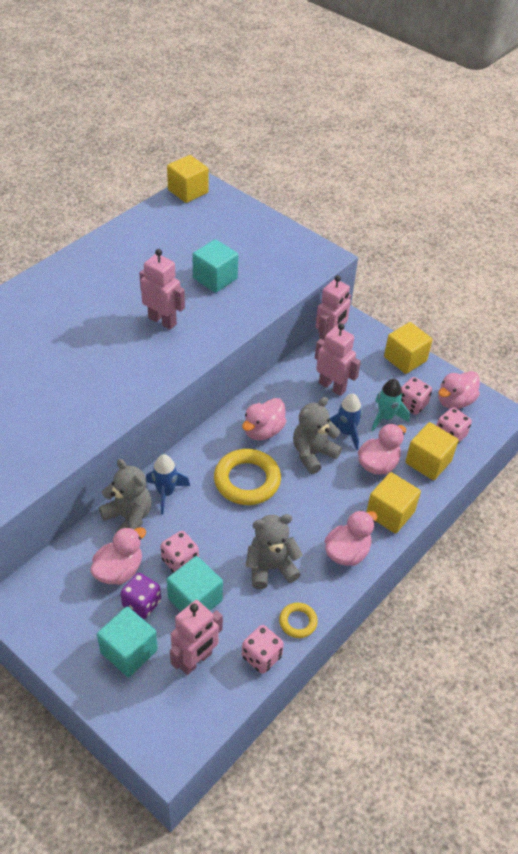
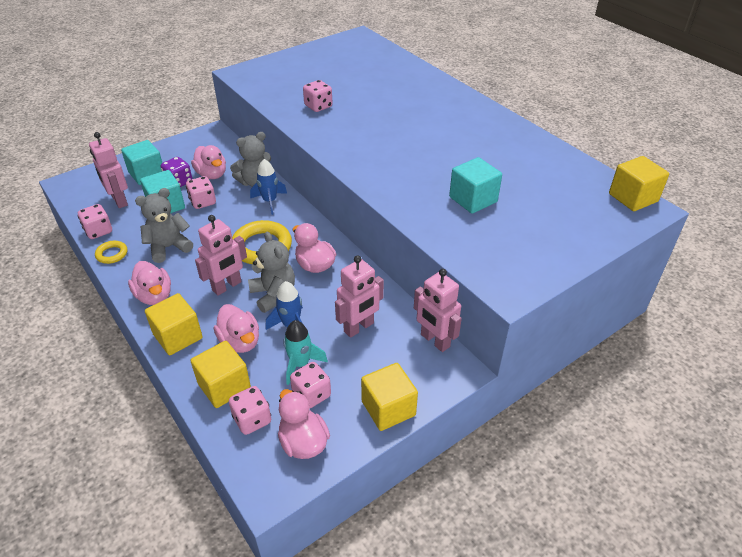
camera: 105 degrees right, 5 degrees down
pink robot [139,249,185,330] -> pink robot moved to [195,215,247,296]
grey teddy bear [246,514,303,589] -> grey teddy bear turned 120 degrees counterclockwise [135,188,193,263]
none -> pink dice [303,80,332,112]

